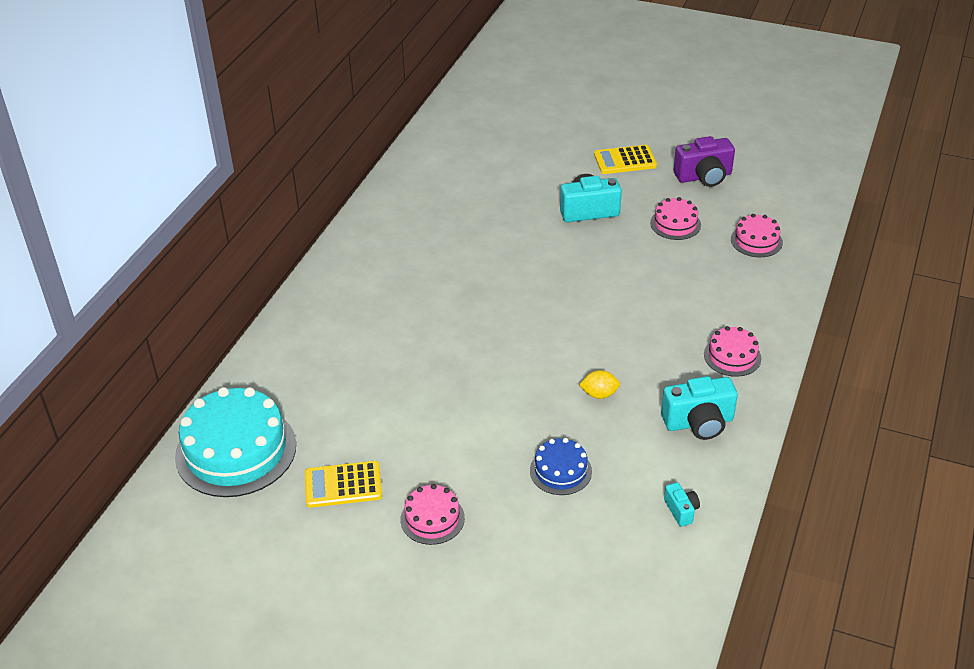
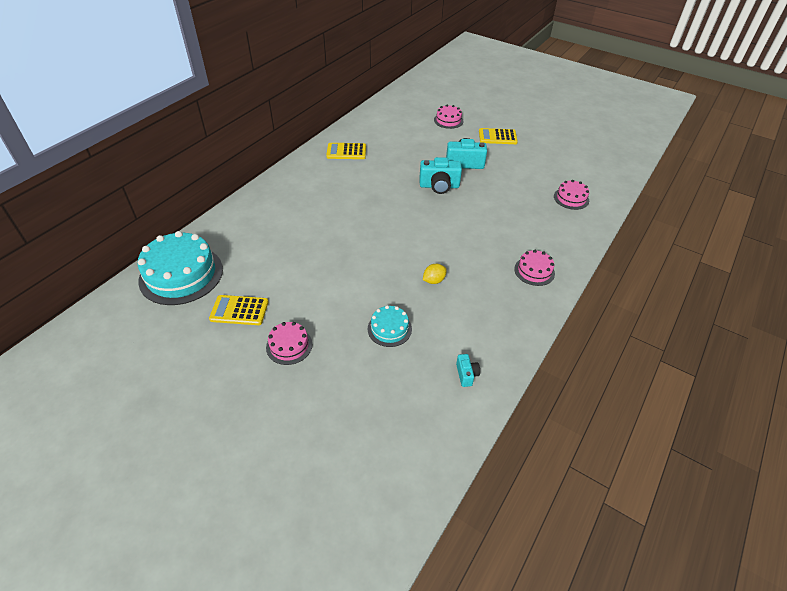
camera: 10 degrees right, 5 degrees up
blue cake [530,438,592,495] -> turquoise cake [368,305,412,347]
yellow lemon [579,370,620,399] -> yellow lemon turned 45 degrees counterclockwise [423,264,447,284]
pink cake [650,197,701,240] -> pink cake moved to [434,105,464,129]
turquoise camera [661,376,738,440] -> turquoise camera moved to [419,157,462,194]
purple camera [673,136,735,187] -> none
none -> yellow calculator [326,143,366,159]

